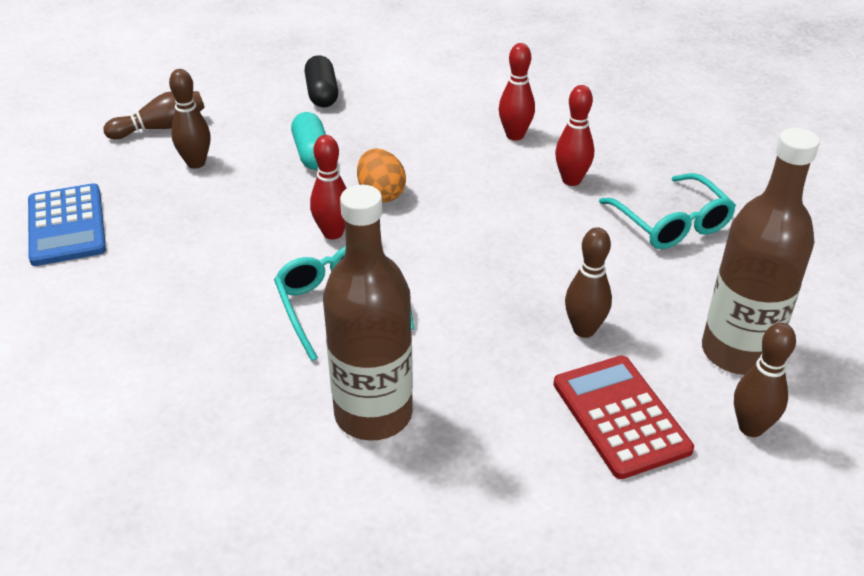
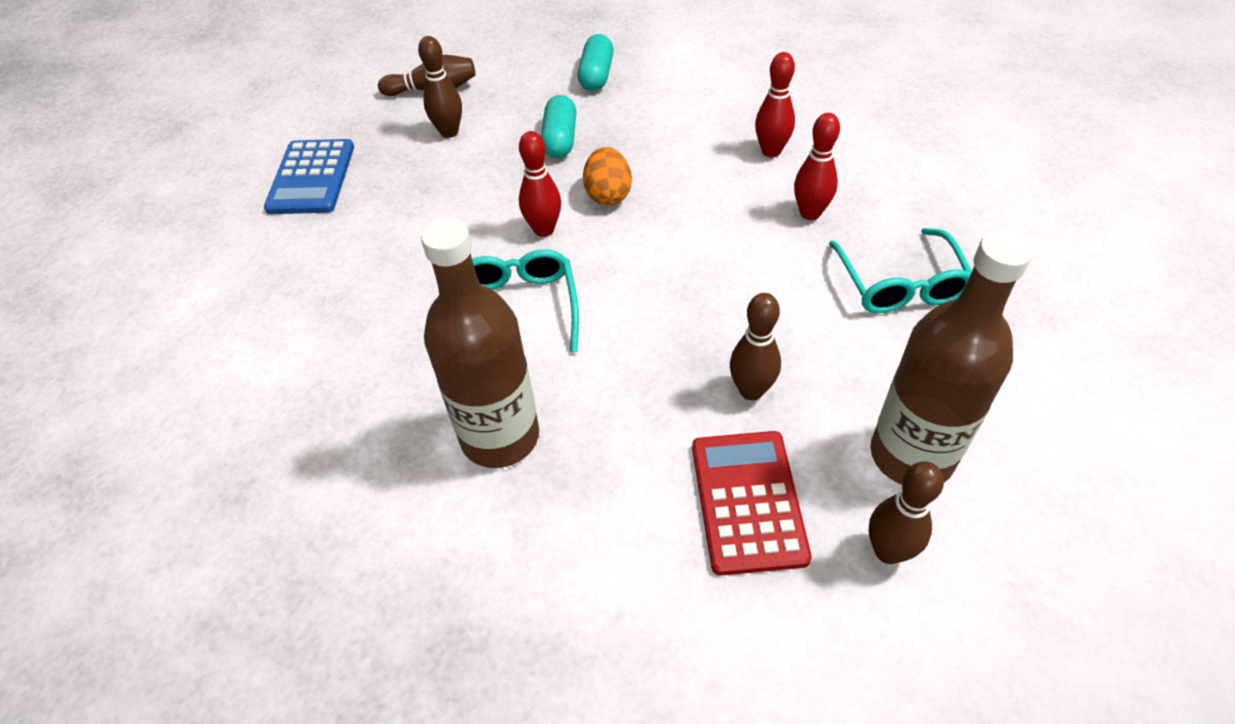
camera: 20 degrees right, 10 degrees up
black capsule [304,55,338,107] -> turquoise capsule [578,34,614,91]

